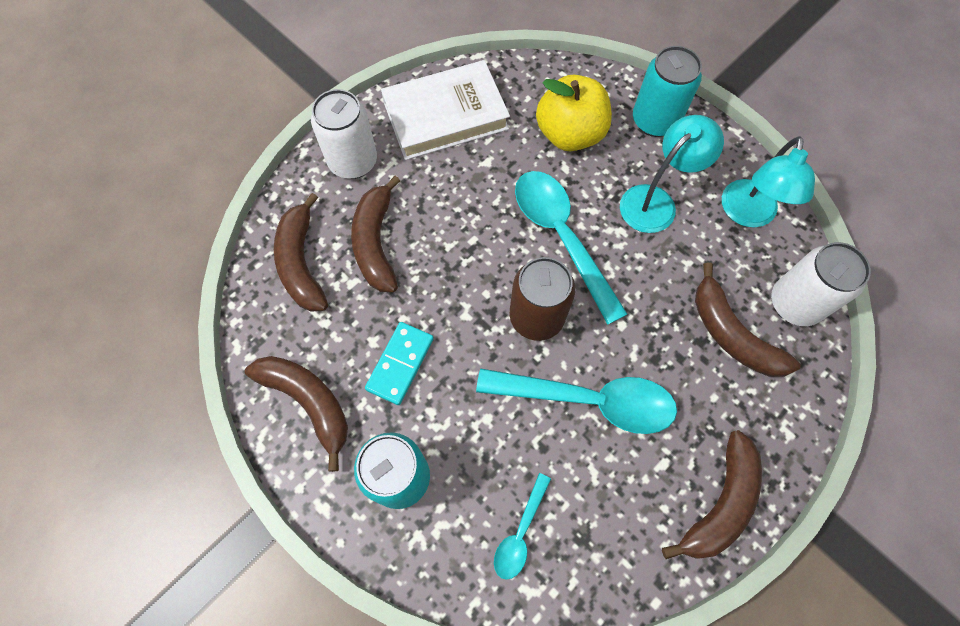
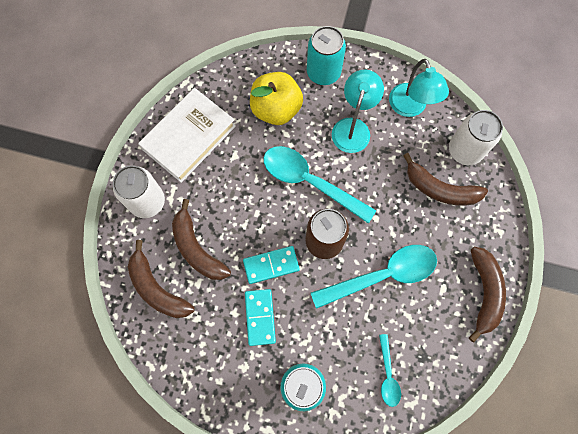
camera: 30 degrees left, 5 degrees up
brown banana [245,356,348,472] -> none
none -> turquoise domino [243,246,300,284]

